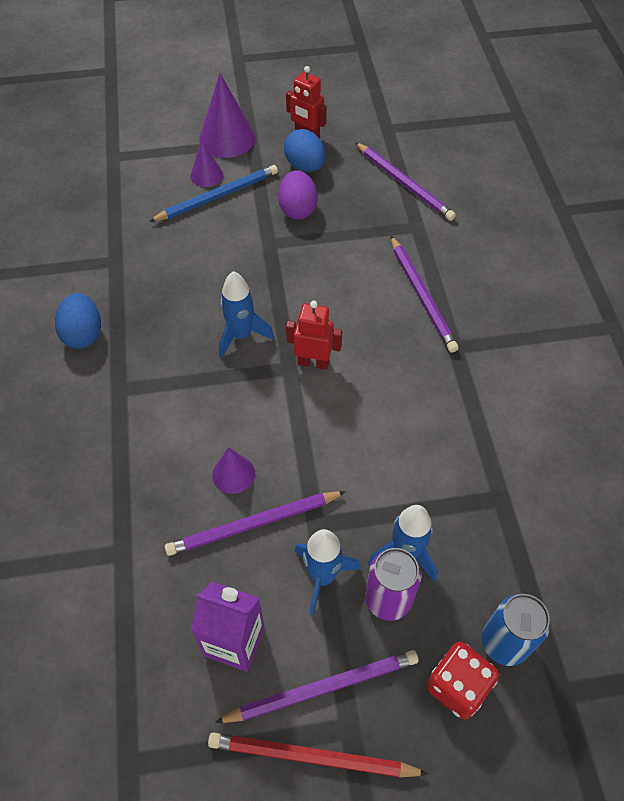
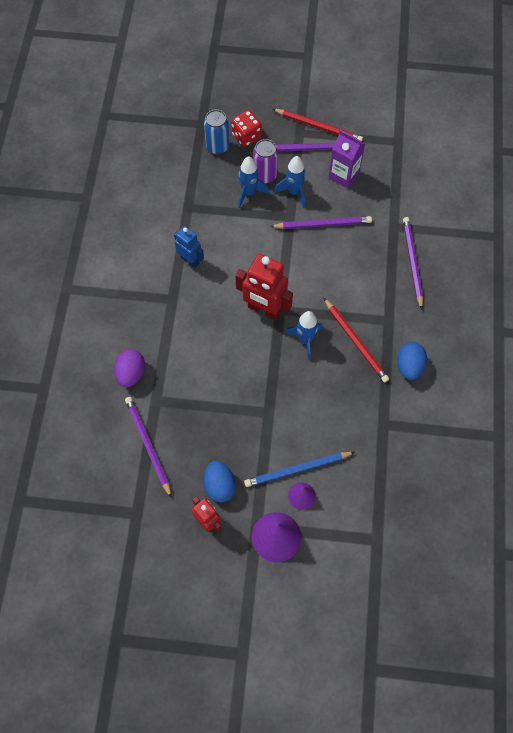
camera: 165 degrees left, 10 degrees up
purple cone [212,447,255,494] -> none
purple egg [278,170,318,220] -> purple egg moved to [114,349,145,387]
red robot [286,301,342,370] -> red robot [235,254,293,320], size x1.66
purple pencil [391,236,459,353] -> purple pencil moved to [403,217,423,309]
none -> blue robot [174,226,204,268]
none -> red pencil [324,298,389,383]

